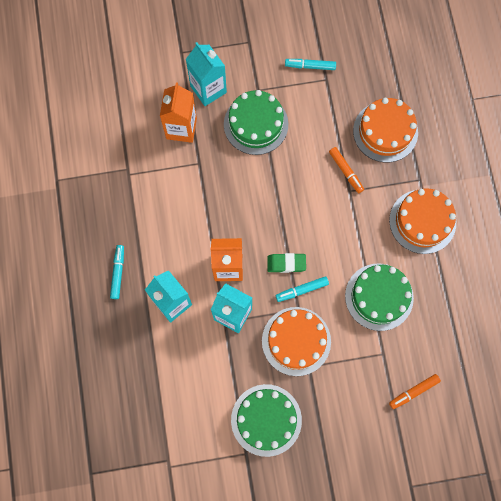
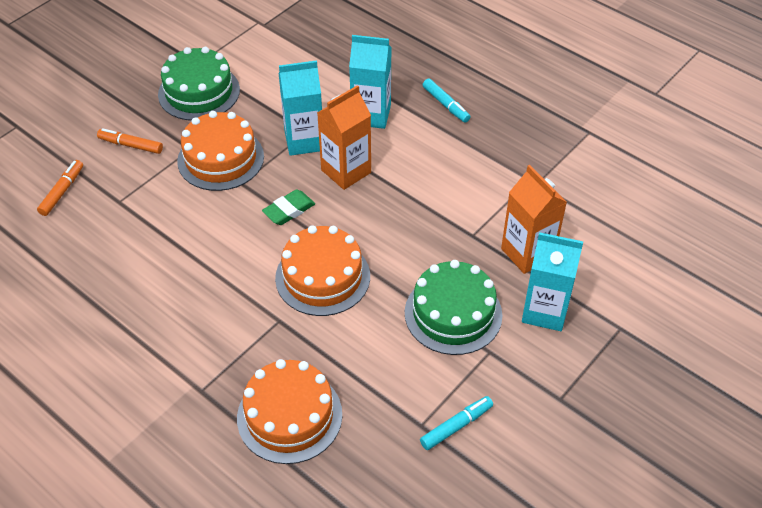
camera: 140 degrees right, 25 degrees down
turquoise marker [276,276,329,302] -> none
orange marker [329,147,364,193] -> orange marker moved to [97,128,163,154]
green cake [345,264,414,331] -> none
orange cake [389,188,456,254] -> orange cake moved to [275,225,370,316]

